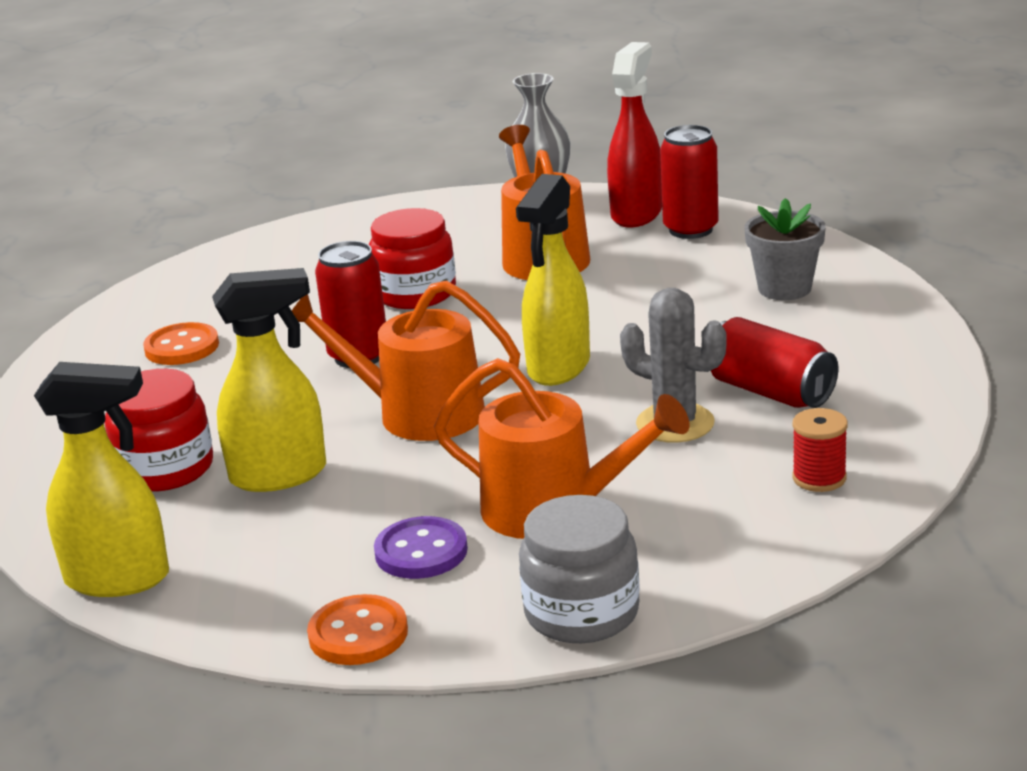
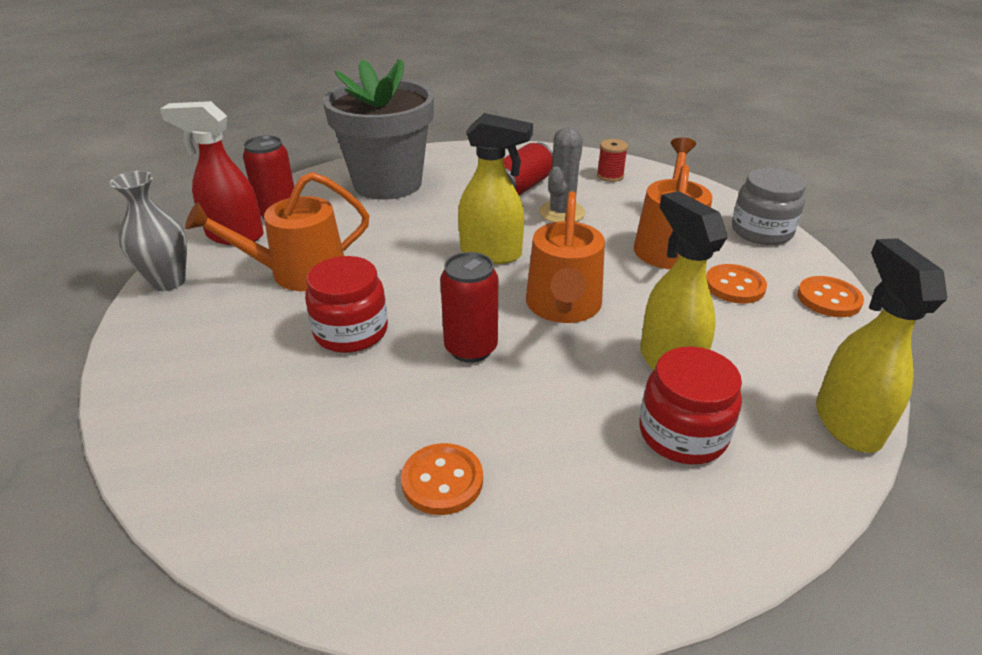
camera: 100 degrees left, 10 degrees up
purple button [374,516,468,579] -> orange button [706,264,767,304]
grey flower pot [744,198,826,300] -> grey flower pot [323,59,434,200], size x2.05

